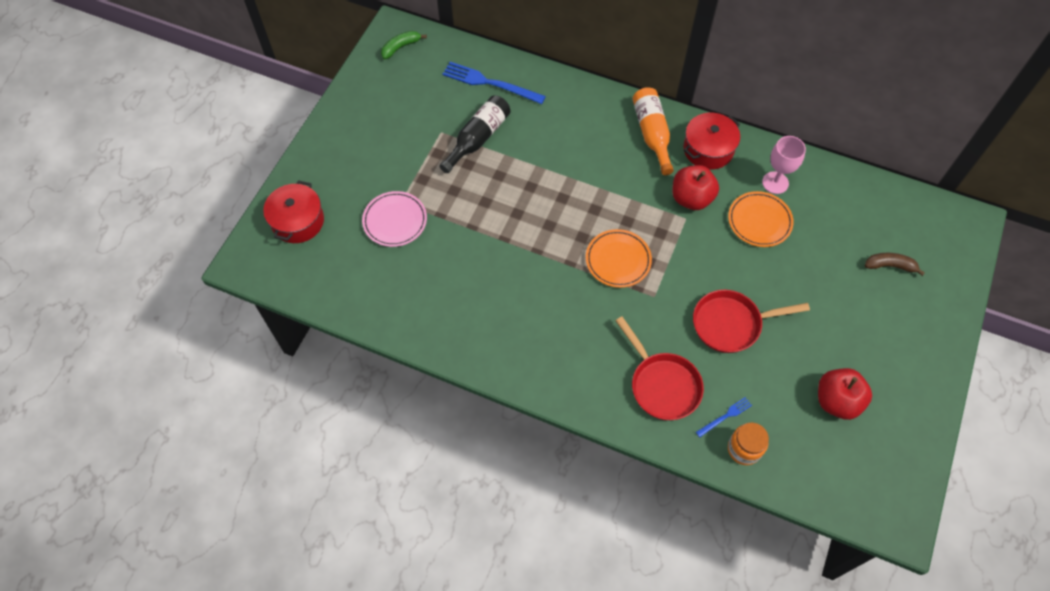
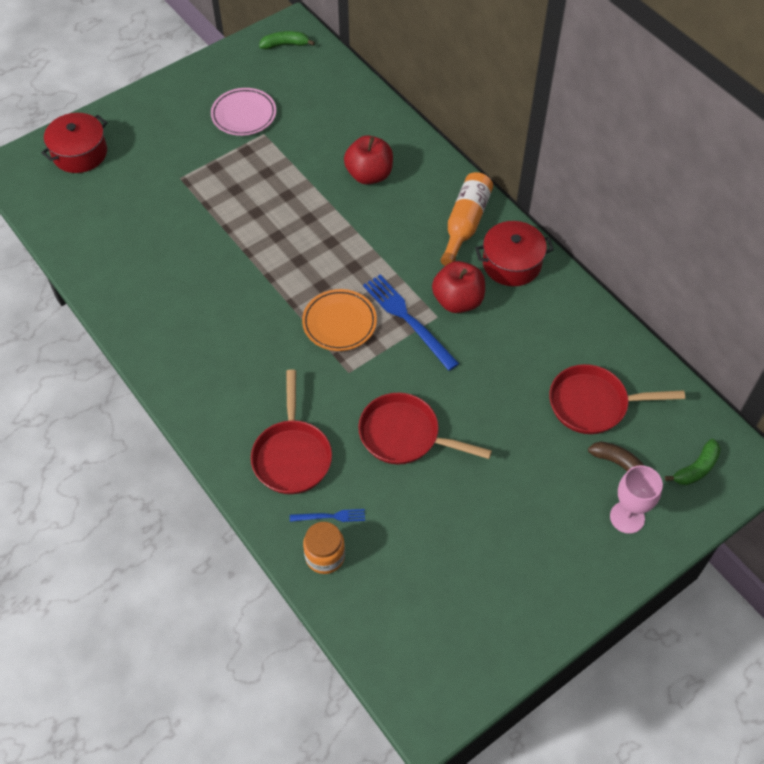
camera: 30 degrees right, 5 degrees down
pink plate [362,191,427,247] -> pink plate moved to [211,88,276,136]
black bottle [439,95,511,173] -> none
blue fork [443,62,546,104] -> blue fork moved to [363,275,459,371]
orange plate [728,191,794,247] -> none
pink goblet [762,136,806,194] -> pink goblet moved to [610,465,663,534]
red apple [818,368,872,420] -> red apple moved to [344,135,393,184]
none -> red pan [549,364,685,434]
none -> green banana [665,439,721,485]

